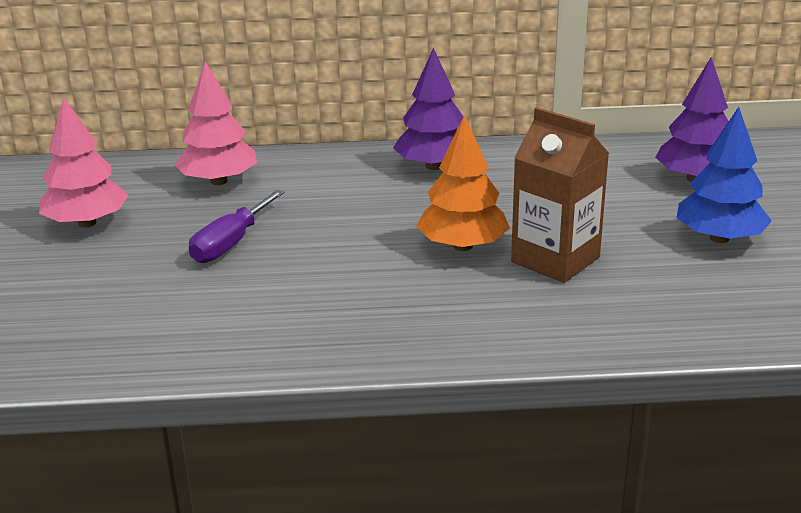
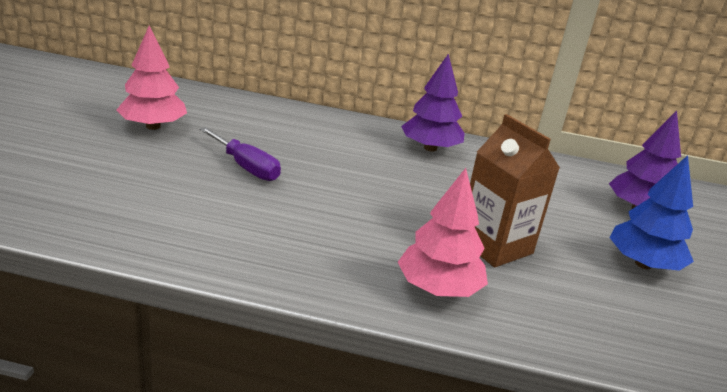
camera: 10 degrees right, 0 degrees up
pink tree [174,61,257,185] -> pink tree moved to [398,168,488,297]
purple screwdriver [189,190,285,263] -> purple screwdriver turned 90 degrees counterclockwise [199,127,281,181]
orange tree [416,115,510,251] -> none

